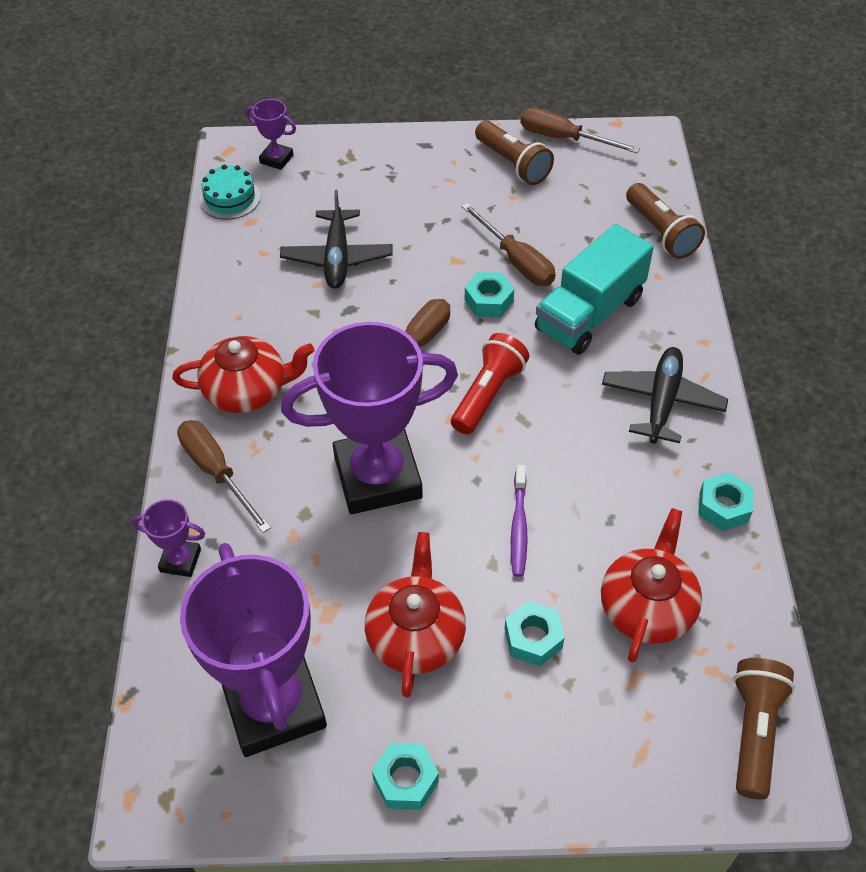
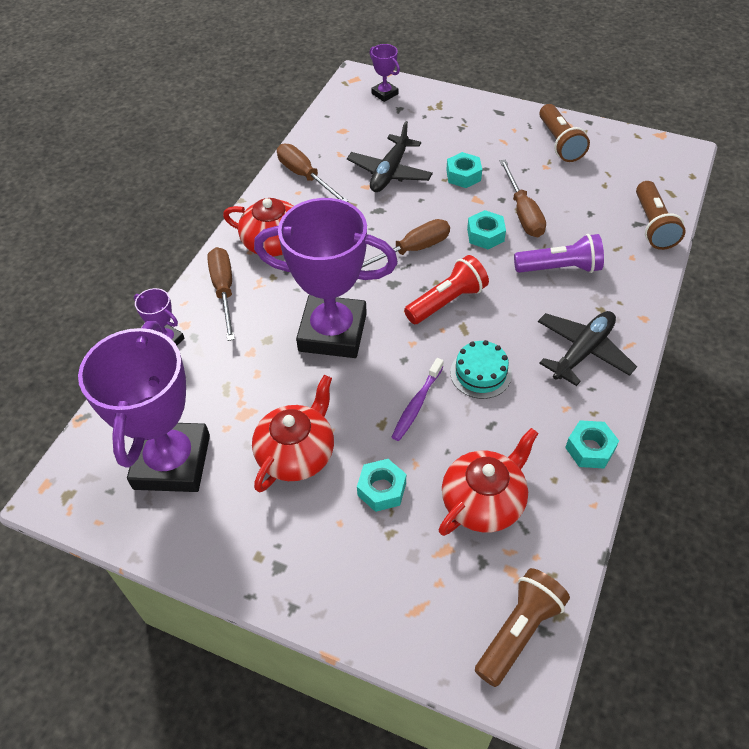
camera: 25 degrees right, 0 degrees up
turquoise cake [200,165,260,219] -> turquoise cake moved to [450,340,512,399]
turquoise nut [372,743,439,810] -> turquoise nut moved to [446,152,482,188]
brown screwdriver [520,108,640,153] -> brown screwdriver moved to [277,144,348,202]
turquoise truck [535,224,654,355] -> purple flashlight [514,234,604,273]

